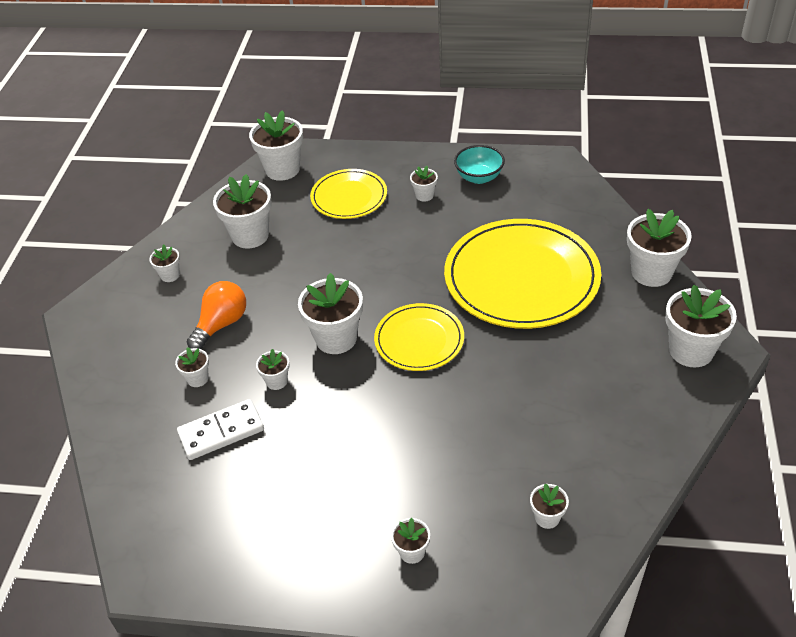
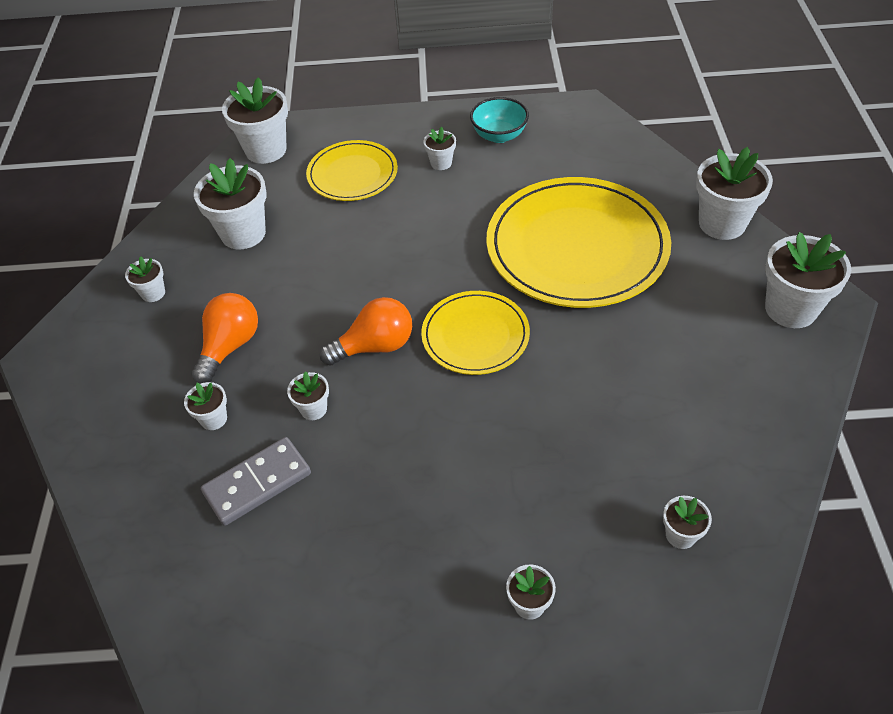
camera: 10 degrees left, 5 degrees up
white domino [177,399,264,460] -> grey domino [201,437,311,526]
white flower pot [298,273,363,354] -> orange light bulb [320,297,412,365]

